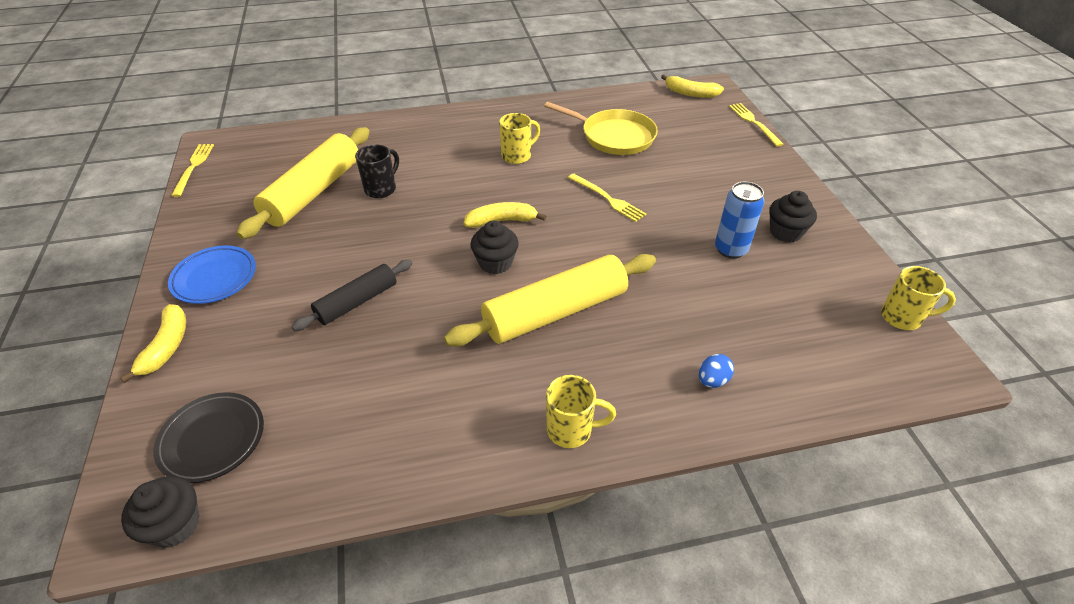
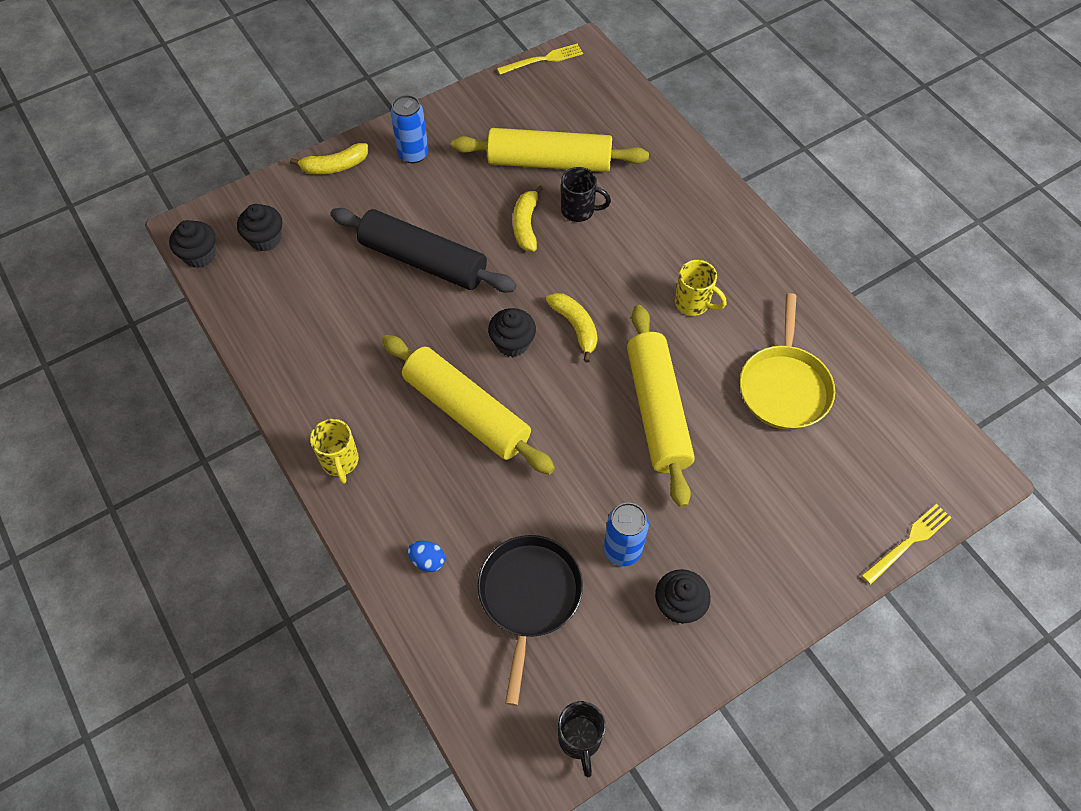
camera: 70 degrees right, 15 degrees up
black plate [153,392,264,483] -> black cupcake [237,204,282,252]
blue plate [168,246,256,304] -> blue can [390,95,429,163]
black rolling pin [291,260,412,331] -> black rolling pin [331,208,517,293], size x1.70
yellow fork [568,174,646,222] -> yellow rolling pin [627,305,695,508]
yellow banana [661,74,724,98] -> yellow banana moved to [513,185,543,252]
yellow mug [881,266,956,330] -> black mug [558,701,606,777]
none -> black pan [478,535,583,706]

